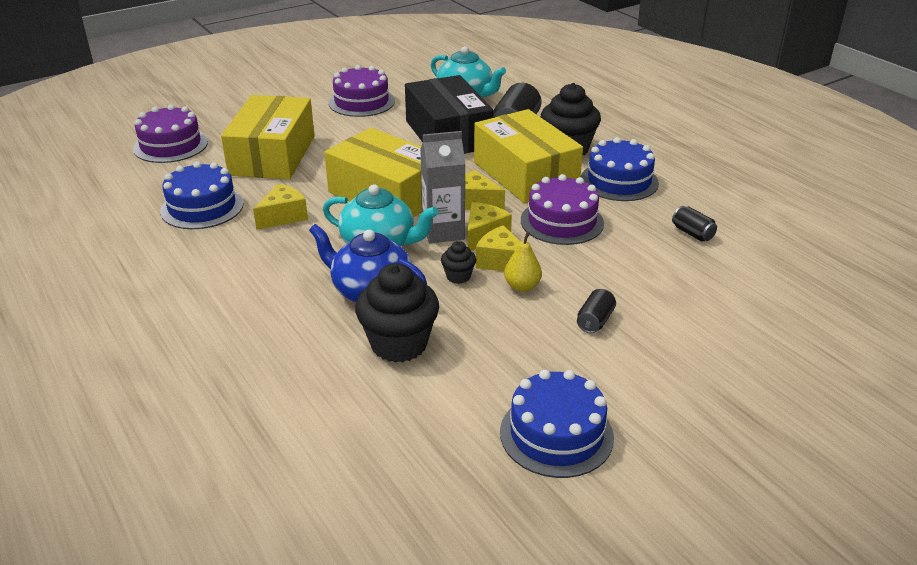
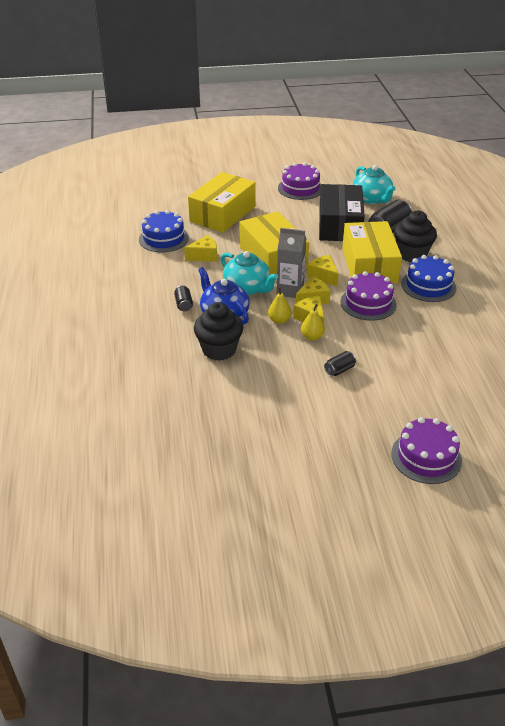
camera: 25 degrees right, 5 degrees up
purple cake [133,105,208,163] -> purple cake moved to [391,417,462,484]
black cupcake [441,241,476,284] -> yellow pear [268,287,291,324]
blue cake [500,370,614,478] -> none
black can [672,206,717,242] -> black can moved to [174,285,193,311]

